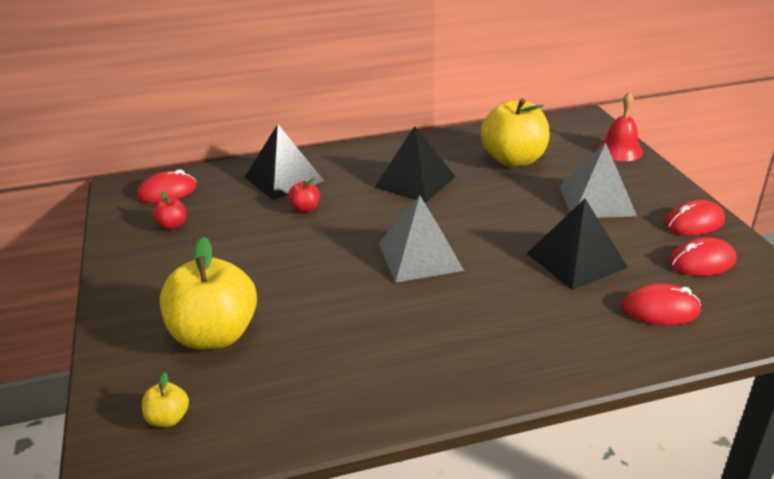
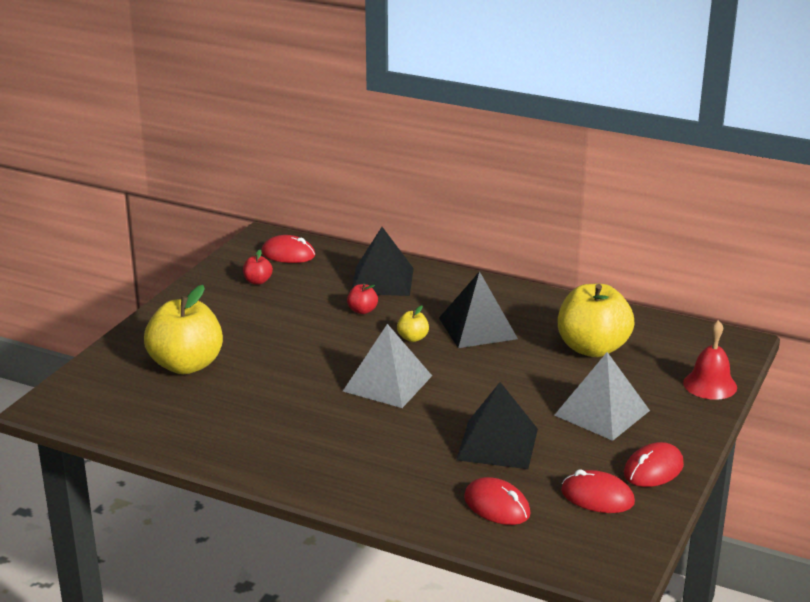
camera: 40 degrees right, 5 degrees down
yellow apple [142,372,189,427] -> yellow apple moved to [397,306,429,342]
red mouse [665,199,725,235] -> red mouse turned 60 degrees counterclockwise [624,442,684,487]

